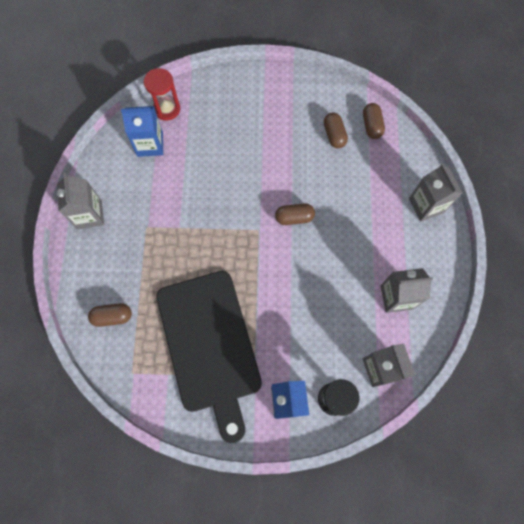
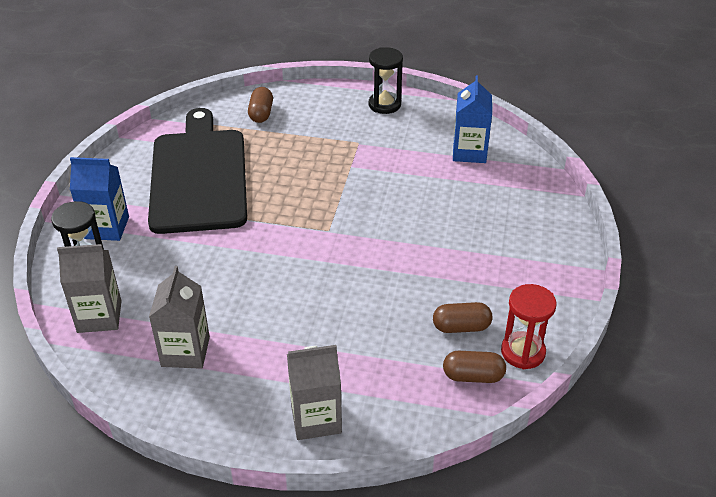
camera: 100 degrees right, 30 degrees down
grey carton [57,173,104,229] -> black hourglass [369,47,403,114]
red hourglass [144,68,180,121] -> red hourglass moved to [501,284,557,369]
black cutting board [156,271,262,443] -> black cutting board turned 90 degrees clockwise [148,108,247,234]
brown capsule [275,203,315,225] -> none

